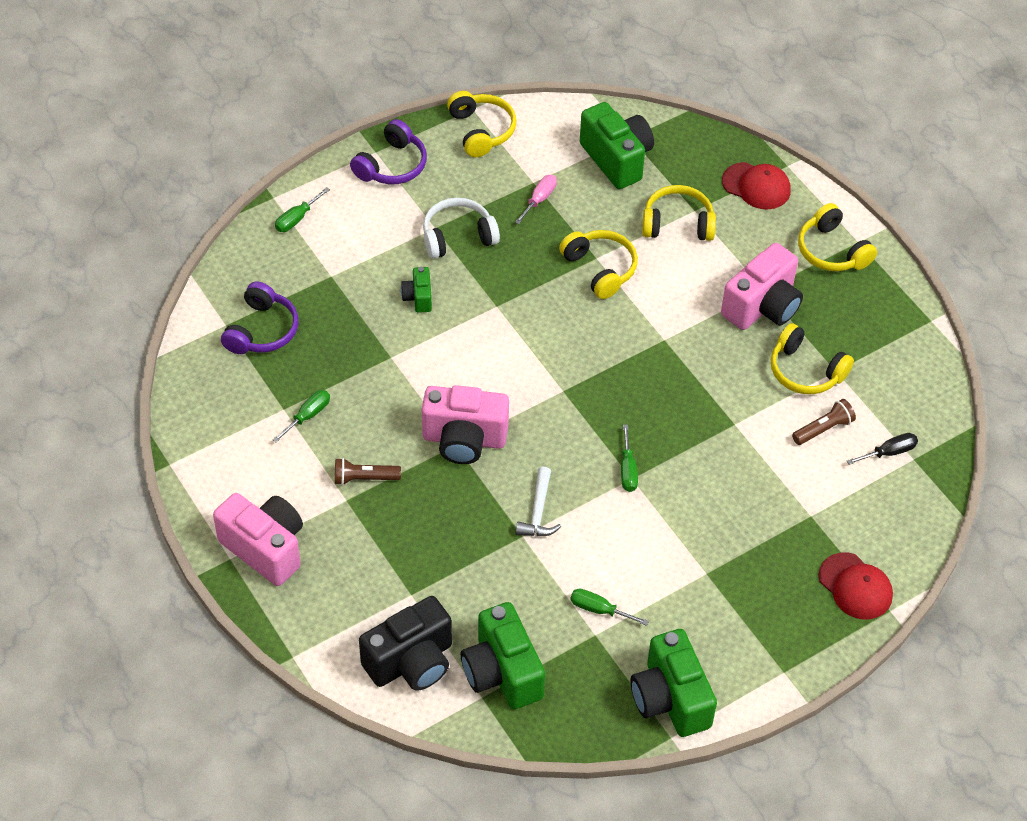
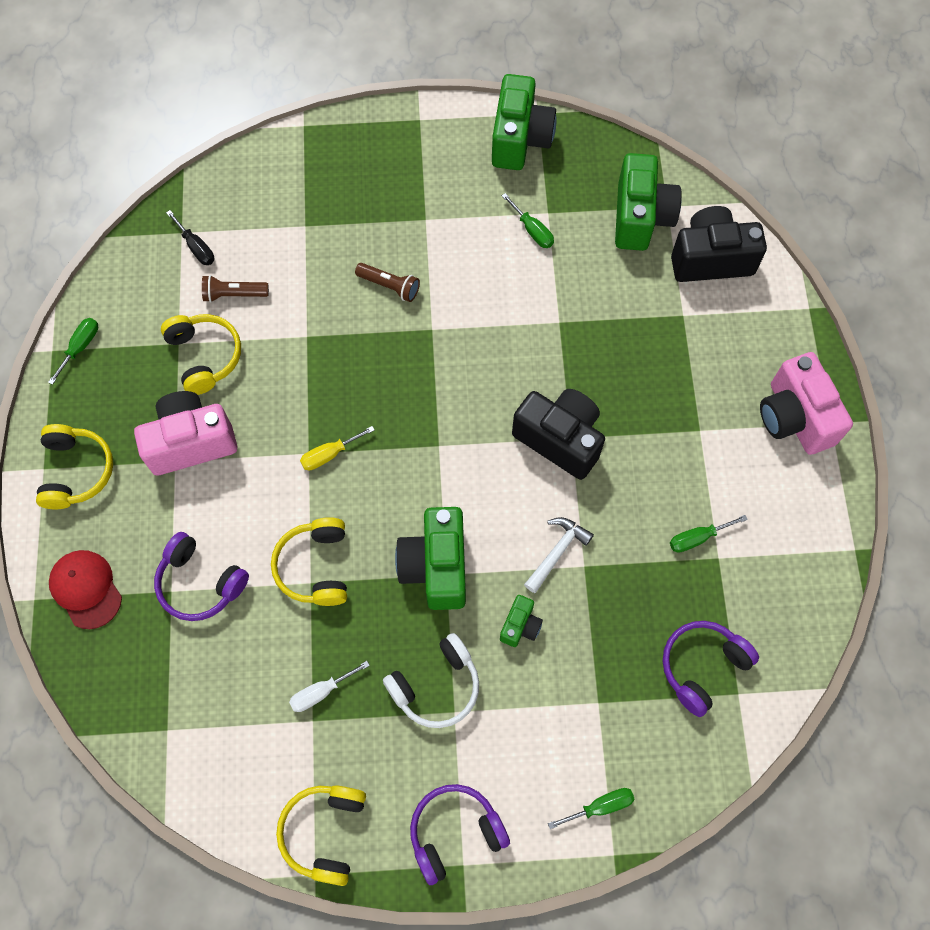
camera: 150 degrees left, 15 degrees up
brown flashlight [335,458,401,485] -> brown flashlight moved to [355,263,420,302]
pink camera [422,385,509,464] -> black camera [512,389,605,480]
white headphones [423,198,500,259] -> white headphones turned 45 degrees counterclockwise [383,633,479,728]
pink screwdriver [515,175,557,225] -> white screwdriver [289,661,370,712]
white hammer [516,467,561,536] -> white hammer moved to [524,517,594,593]
green camera [580,102,654,189] -> green camera moved to [395,507,466,610]
green screwdriver [621,425,638,492] -> green screwdriver moved to [48,318,98,385]
yellow headphones [642,185,716,241] -> purple headphones [154,532,249,621]
red cap [818,552,893,619] -> none
black screwdriver [847,433,918,465] -> black screwdriver turned 135 degrees counterclockwise [166,210,215,265]
none -> yellow screwdriver [300,426,374,470]

